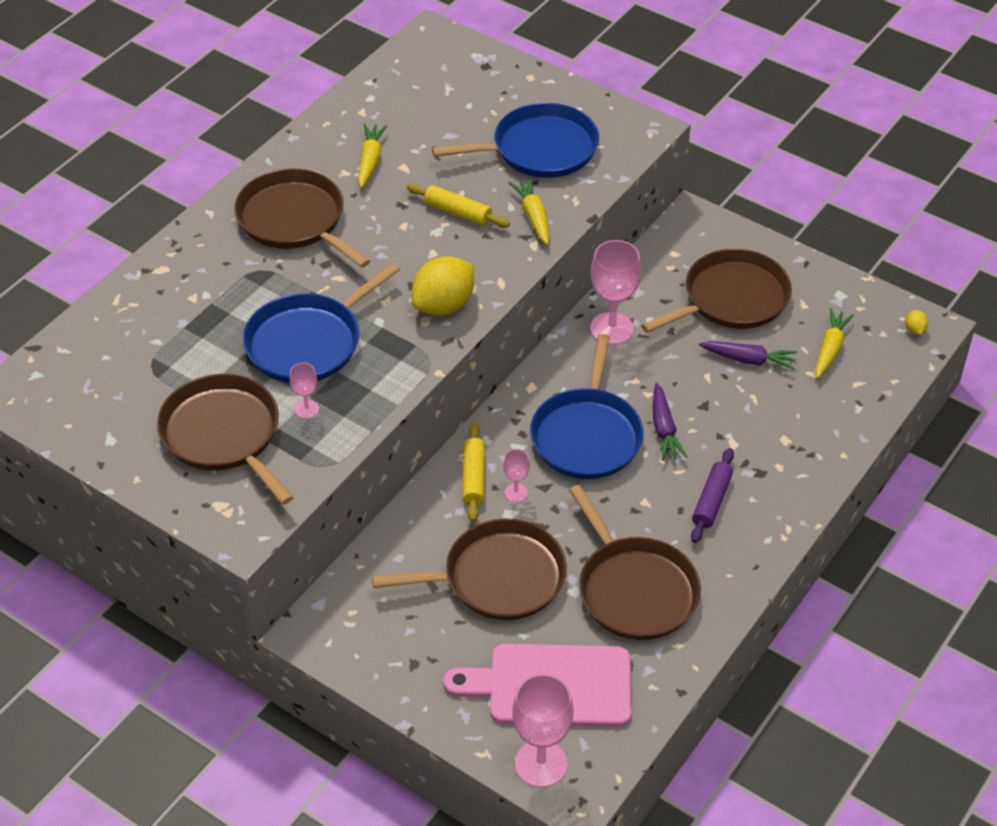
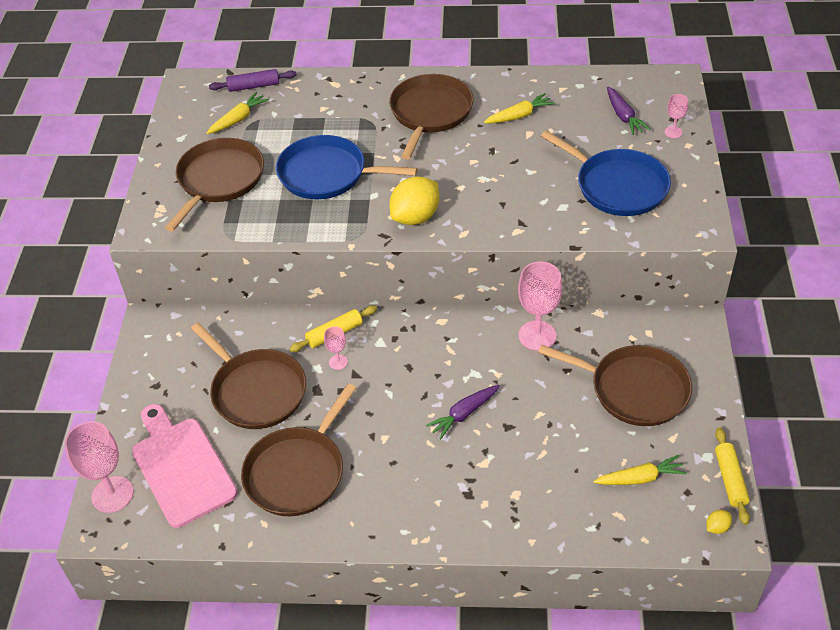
camera: 60 degrees right, 0 degrees up
pink goblet [290,363,319,419] -> pink goblet moved to [665,94,688,138]
yellow rolling pin [407,183,510,228] -> yellow rolling pin moved to [715,427,750,525]
yellow lemon [412,256,474,316] -> yellow lemon turned 60 degrees counterclockwise [389,176,440,225]
yellow carrot [508,177,549,245] -> yellow carrot moved to [207,92,269,134]
blue pan [530,334,643,479] -> none
purple rolling pin [691,448,734,543] -> purple rolling pin moved to [209,69,297,92]
purple carrot [699,341,797,370] -> purple carrot moved to [607,87,651,135]

